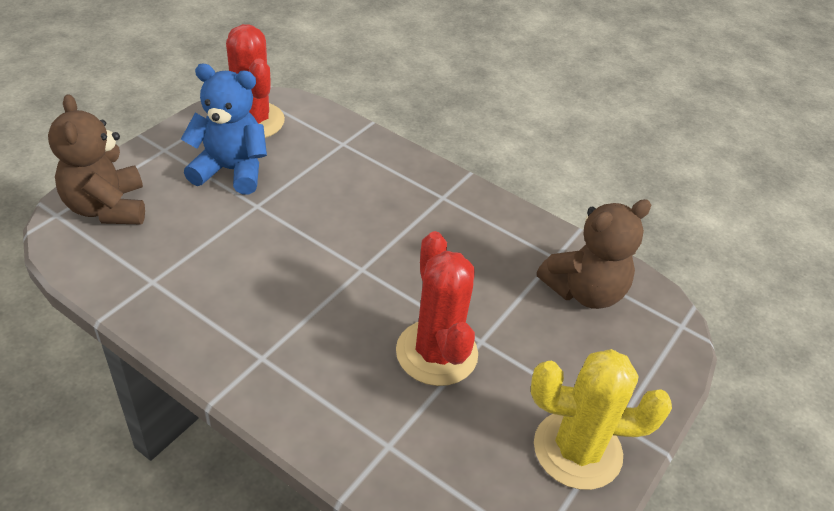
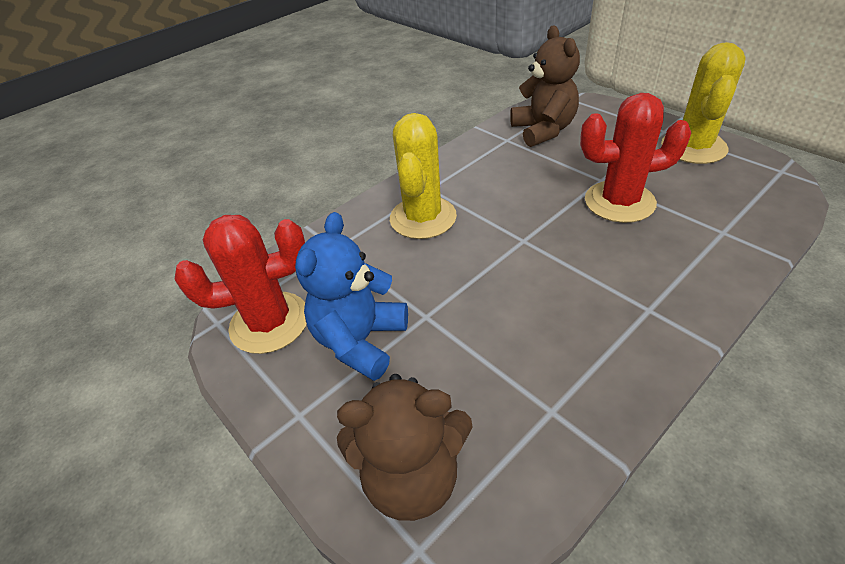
camera: 70 degrees left, 0 degrees up
none -> yellow cactus [390,113,457,239]

